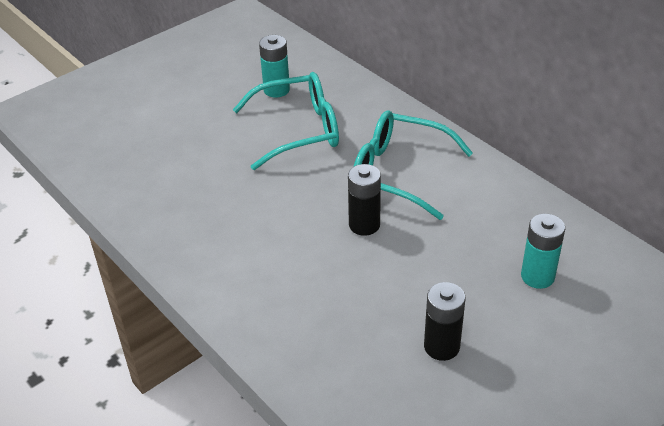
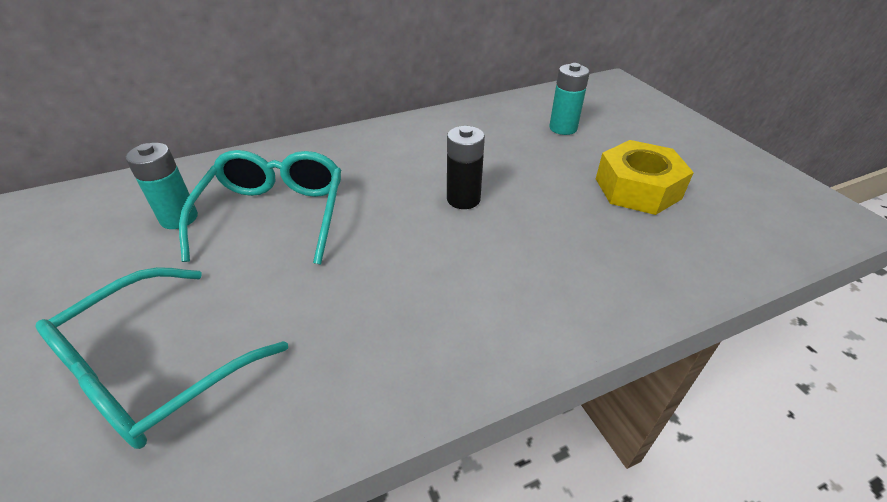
camera: 75 degrees left, 0 degrees up
turquoise glasses [354,110,473,220] -> turquoise glasses moved to [35,267,288,449]
black battery [424,282,465,361] -> yellow nut [596,140,694,215]

